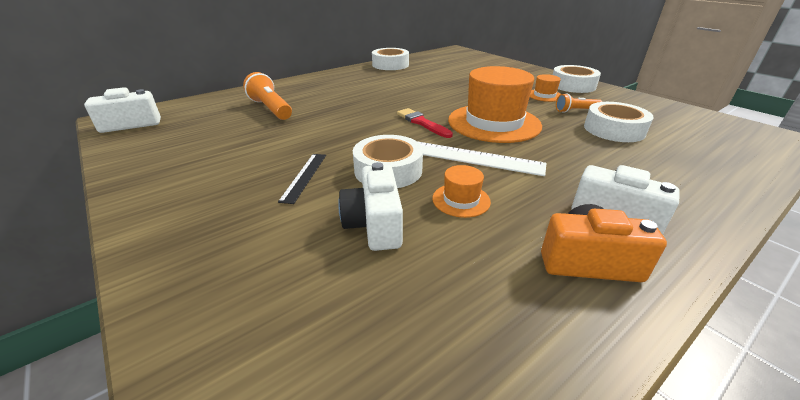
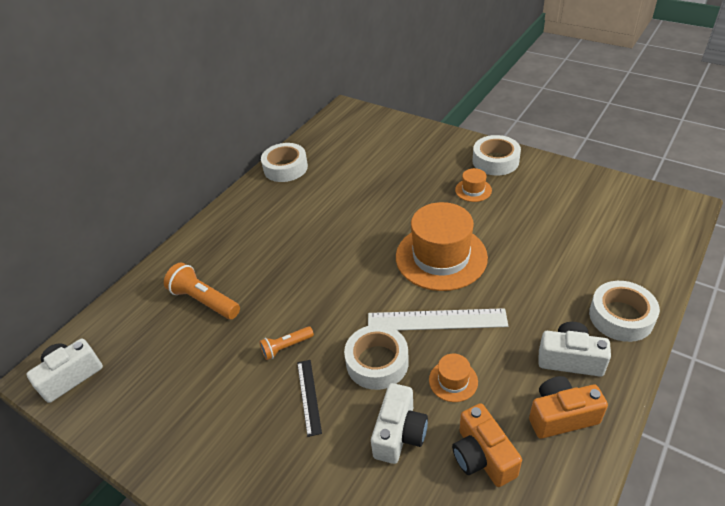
camera: 15 degrees left, 10 degrees up
white camera [338,162,403,251] -> white camera turned 135 degrees counterclockwise [371,383,428,464]
red brush [397,108,453,138] -> none
orange flashlight [556,93,603,113] -> orange flashlight moved to [259,326,314,360]
white tape [584,102,654,142] -> white tape moved to [589,281,660,342]
none -> orange camera [452,403,522,487]

